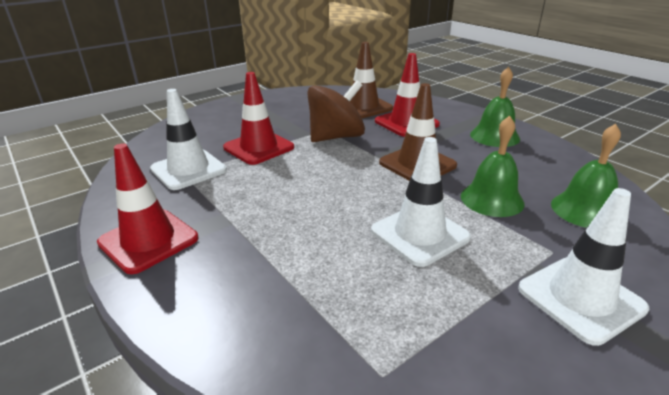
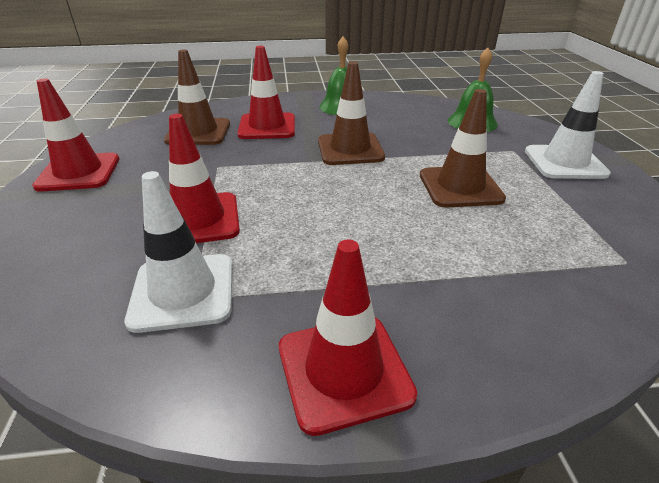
camera: 60 degrees left, 5 degrees up
brown spinning top [307,80,365,142] -> none
white traffic cone [371,137,471,267] -> brown traffic cone [420,89,506,208]
green bell [461,116,525,217] -> none
none -> red traffic cone [32,78,119,192]

